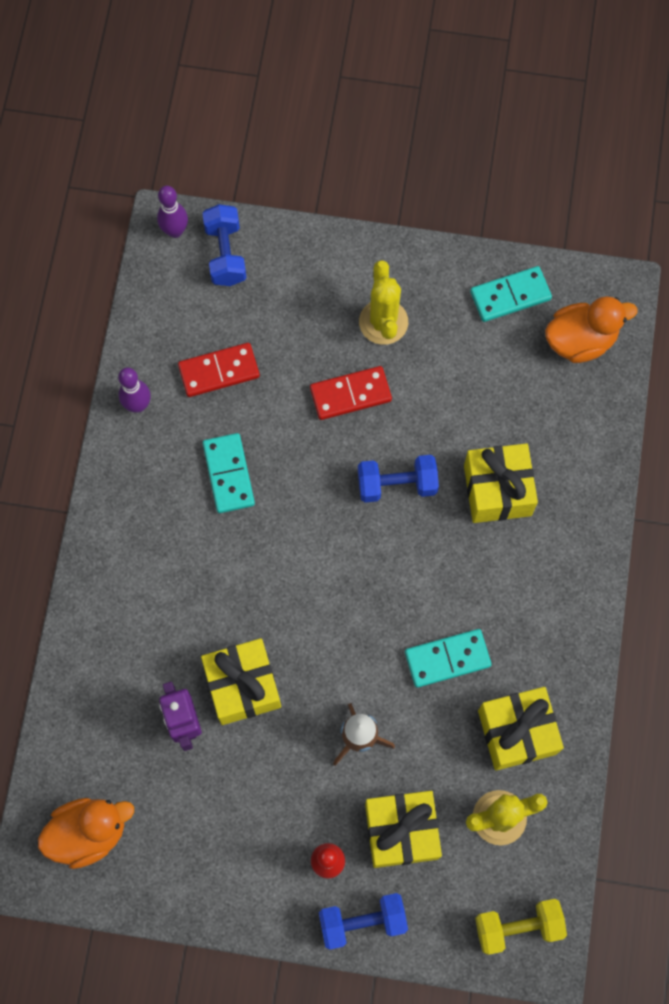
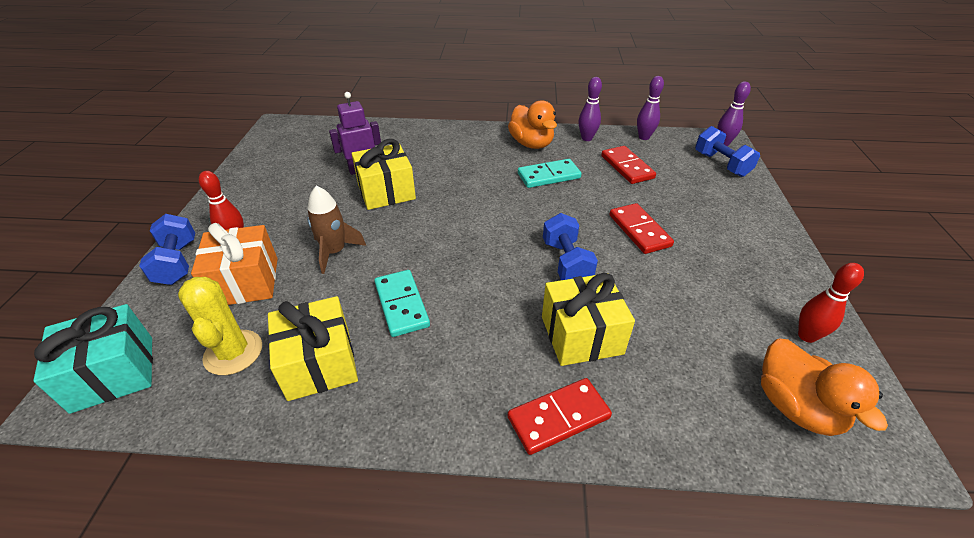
camera: 85 degrees right, 30 degrees down
orange duck [38,798,134,869] -> orange duck moved to [508,100,557,149]
blue dumbbell [202,204,247,286] -> blue dumbbell turned 75 degrees clockwise [695,126,760,177]
yellow cactus [359,260,408,345] -> none
yellow gift [365,791,442,868] -> orange gift [191,223,278,305]
turquoise domino [470,266,552,322] -> red bowling pin [798,263,864,343]
yellow dumbbell [475,899,567,955] -> turquoise gift [33,304,153,414]
none -> red domino [508,378,612,455]
none -> purple bowling pin [637,76,664,140]

